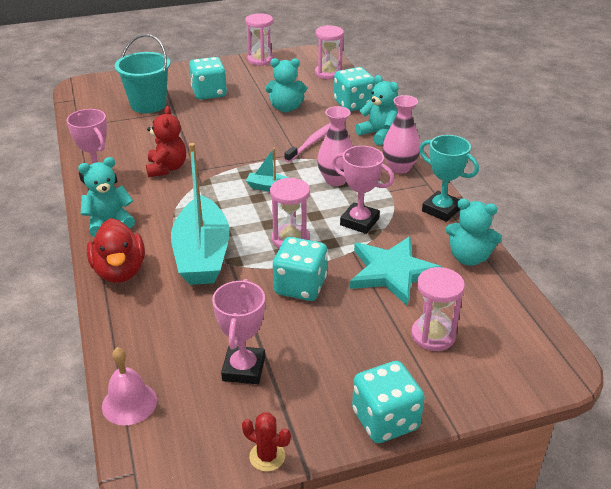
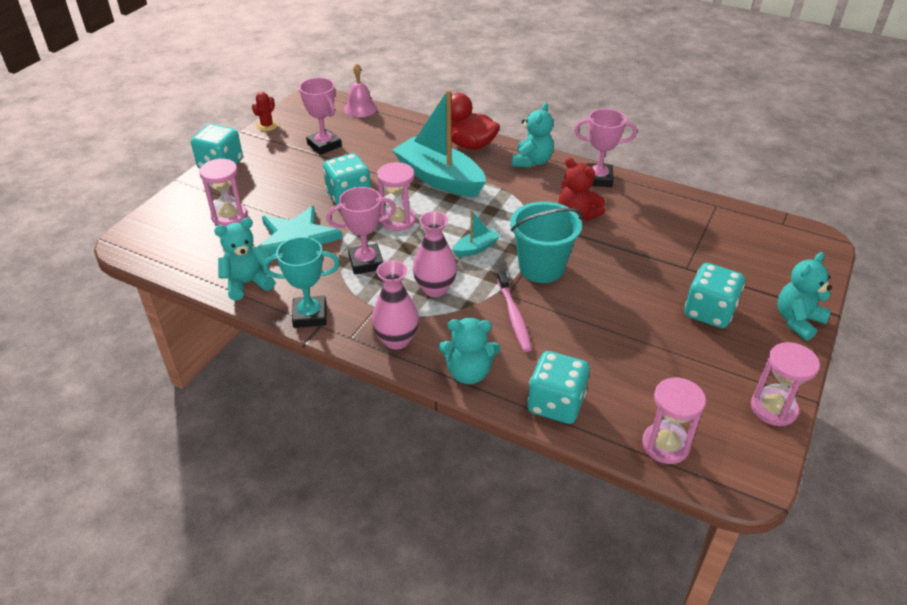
camera: 135 degrees right, 5 degrees up
turquoise bucket [115,34,170,113] -> turquoise bucket moved to [510,201,583,283]
red cactus [242,412,291,472] -> red cactus turned 45 degrees counterclockwise [252,92,278,131]
turquoise teddy bear [265,58,307,112] -> turquoise teddy bear moved to [777,252,832,341]

